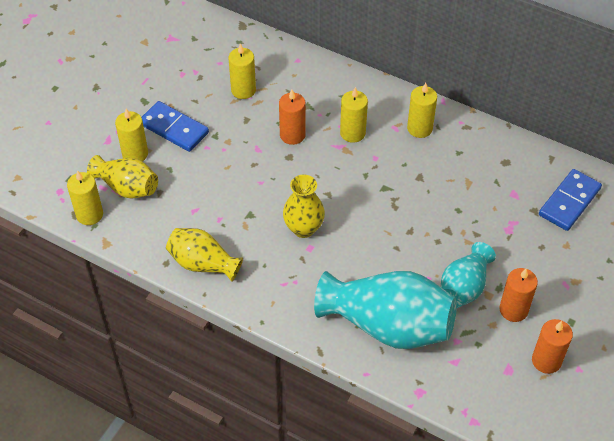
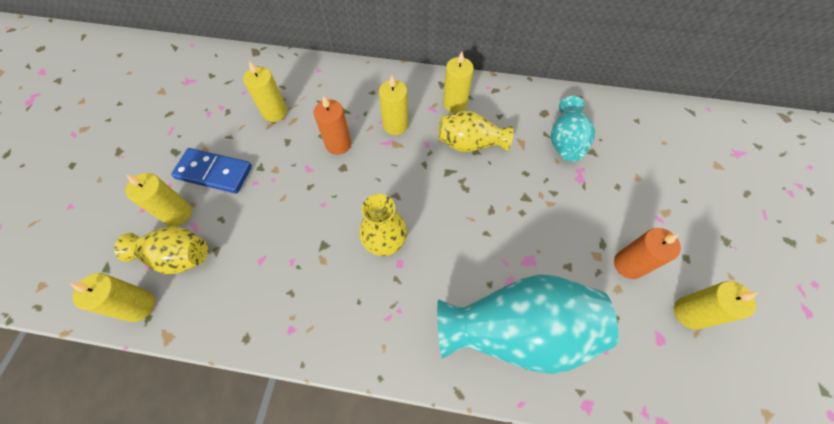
camera: 20 degrees left, 10 degrees up
yellow vase [166,228,243,282] -> yellow vase moved to [438,111,513,152]
turquoise vase [441,242,496,308] -> turquoise vase moved to [551,96,595,161]
orange candle [532,319,573,374] -> yellow candle [674,281,758,330]
blue domino [539,169,602,231] -> none

